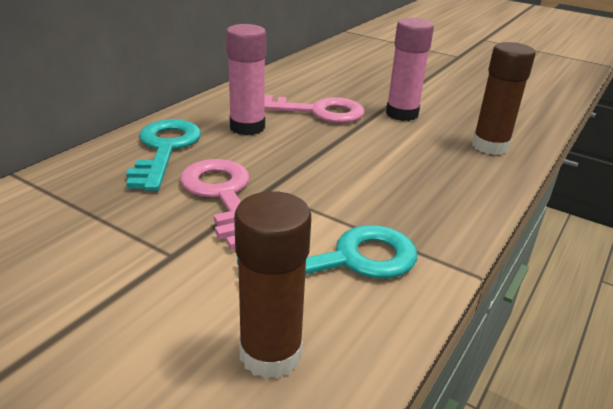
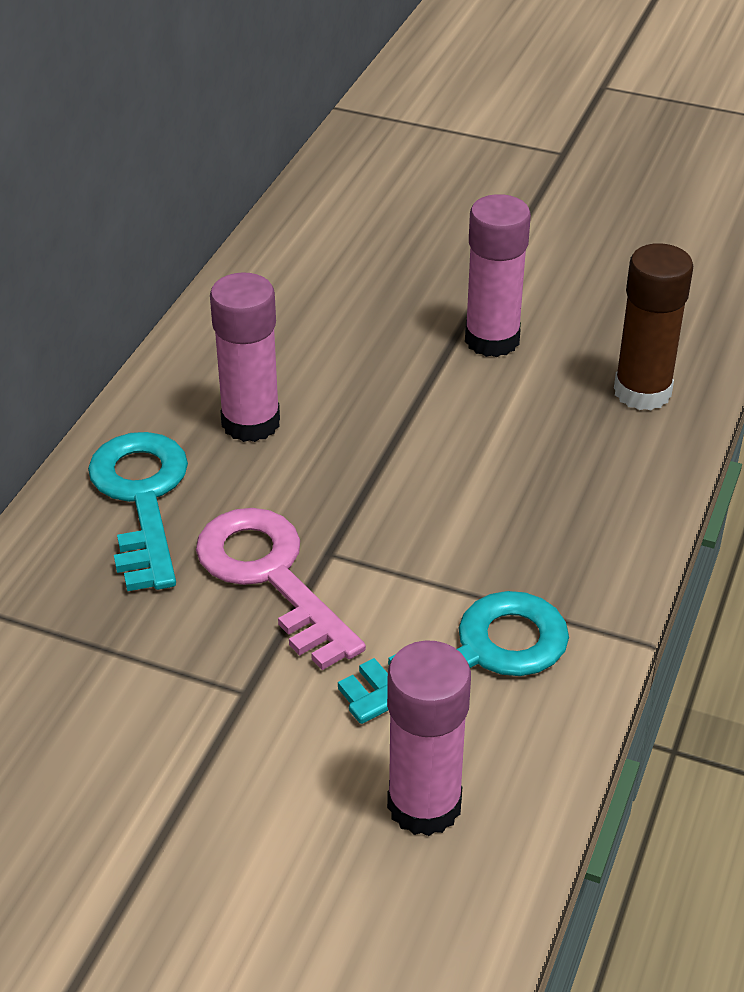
camera: 10 degrees left, 10 degrees up
brown glue stick [234,191,311,379] -> pink glue stick [387,640,471,836]
pink key [264,95,365,123] -> none

